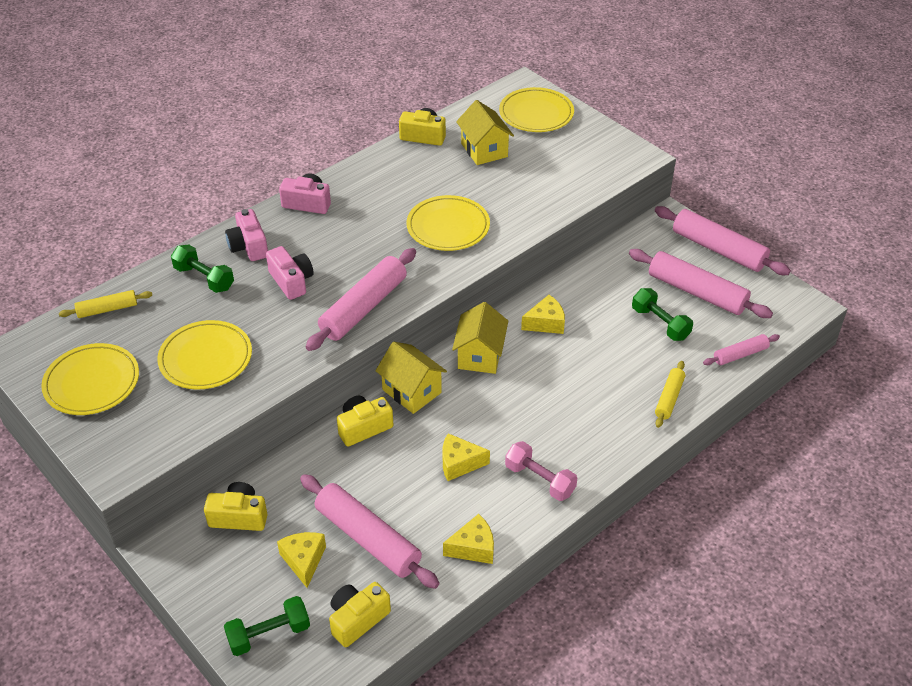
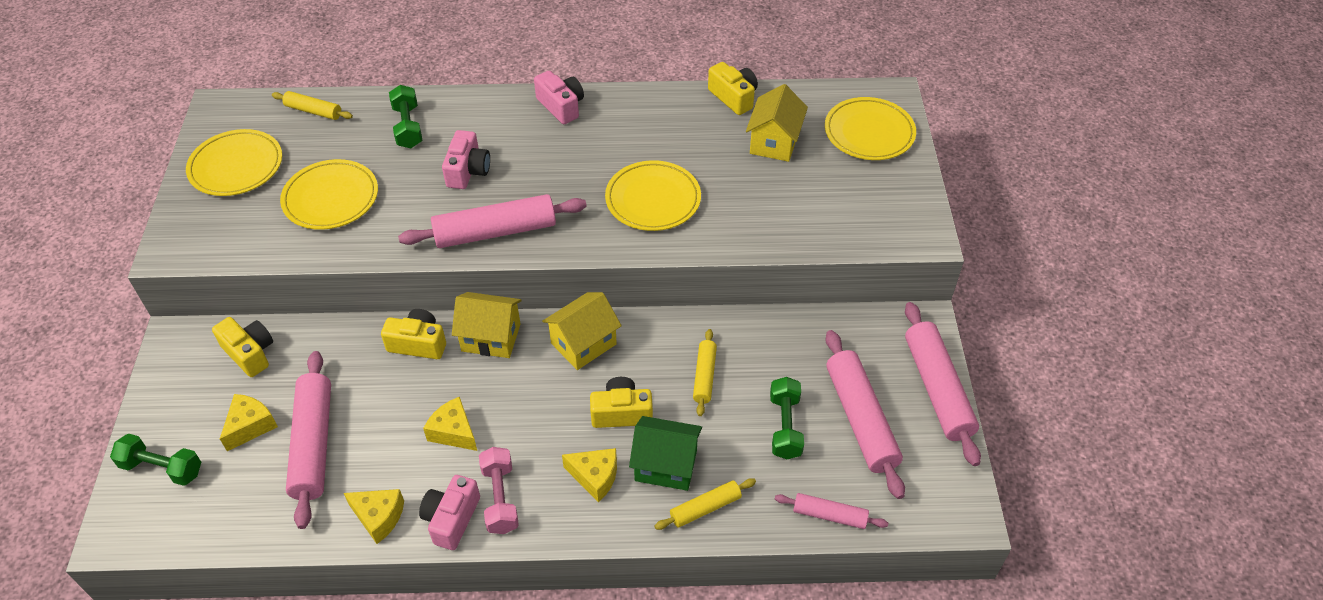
camera: 40 degrees right, 5 degrees up
pink camera [225,209,268,261] -> pink camera moved to [419,475,480,550]
yellow camera [329,582,391,647] -> yellow camera moved to [590,377,653,428]
yellow house [375,342,447,414] -> yellow house turned 75 degrees counterclockwise [452,292,522,358]
yellow cheese [521,295,565,334] -> yellow cheese moved to [562,448,617,502]
none -> green house [629,416,702,491]
none -> yellow rolling pin [693,329,717,416]

